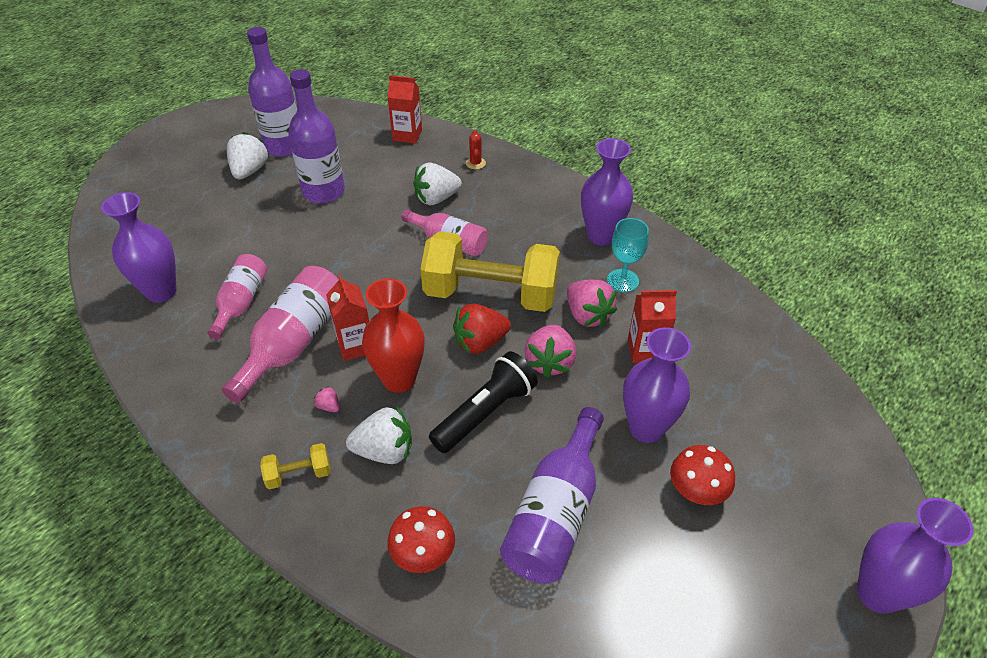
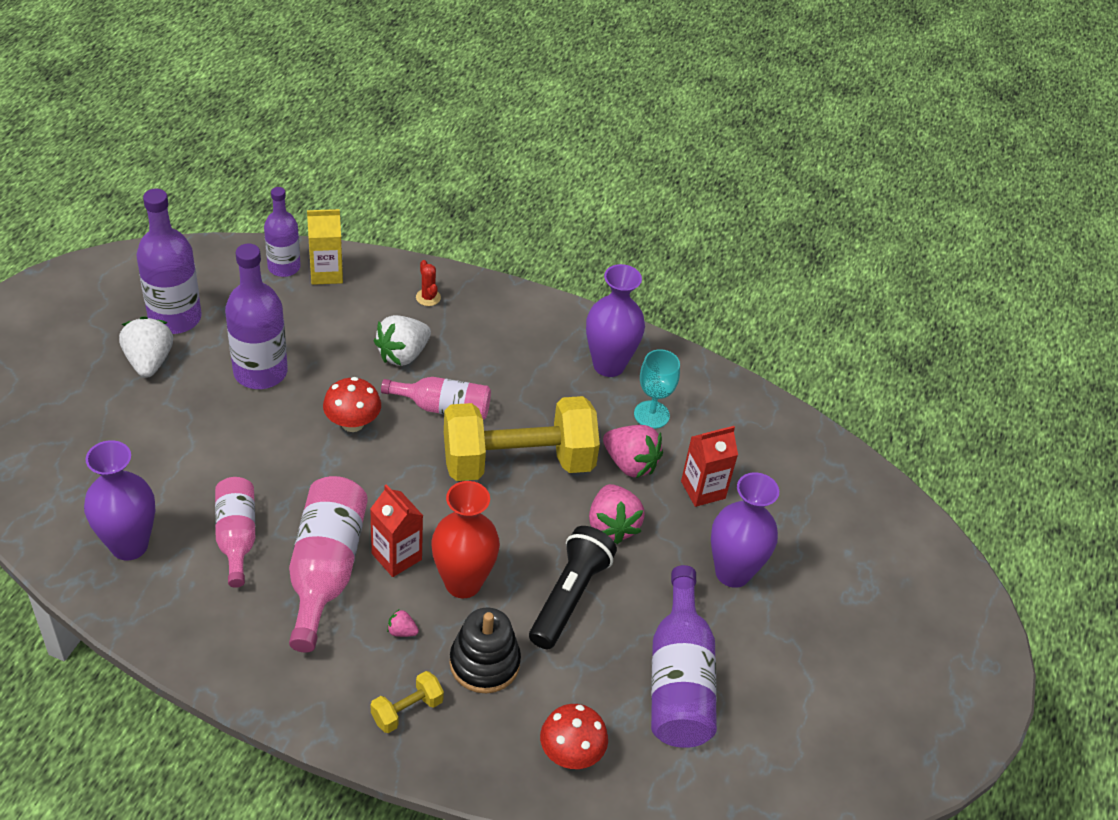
camera: 25 degrees left, 0 degrees up
white strawberry [346,407,412,464] -> black stacking toy [450,608,521,693]
red carton [387,75,422,144] -> yellow carton [307,209,343,285]
red strawberry [453,304,511,354] -> none
red mushroom [670,445,735,505] -> red mushroom moved to [323,377,381,432]
purple vase [857,498,973,614] -> none
none -> purple bottle [264,187,301,277]

